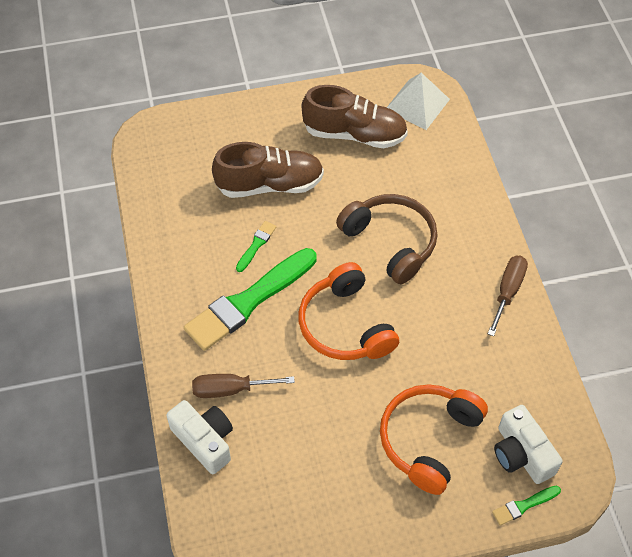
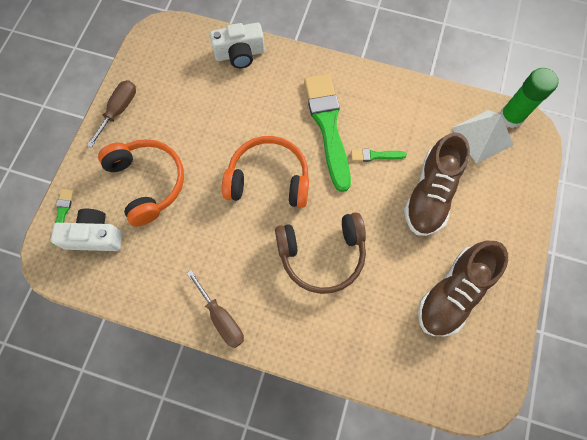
camera: 120 degrees right, 15 degrees up
brown screwdriver [192,374,295,398] -> brown screwdriver moved to [87,80,136,148]
green brush [236,221,276,272] -> green brush turned 120 degrees clockwise [351,149,407,162]
white pyramid [387,73,450,130] -> white pyramid moved to [452,110,513,164]
none -> green glue stick [499,68,559,128]

